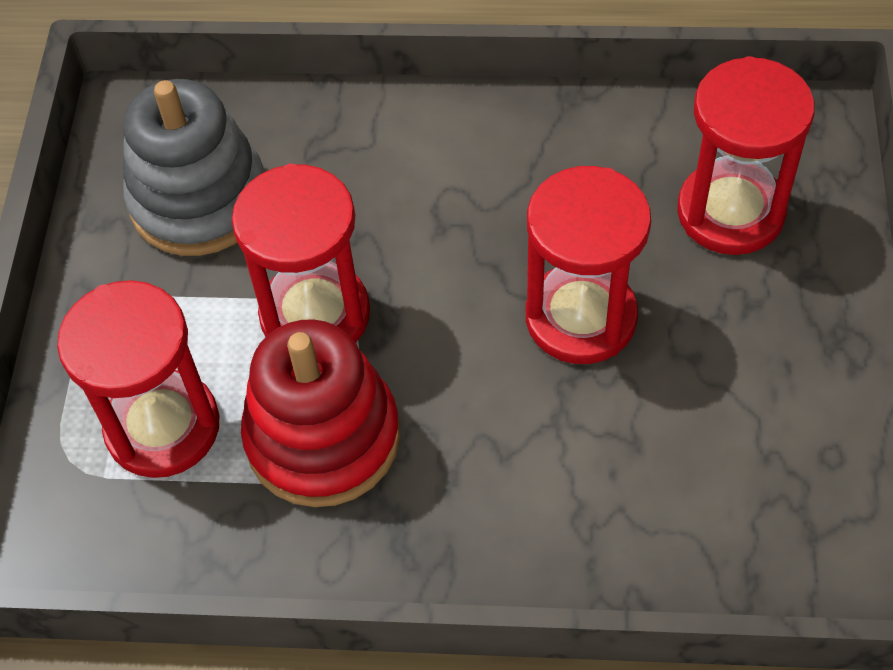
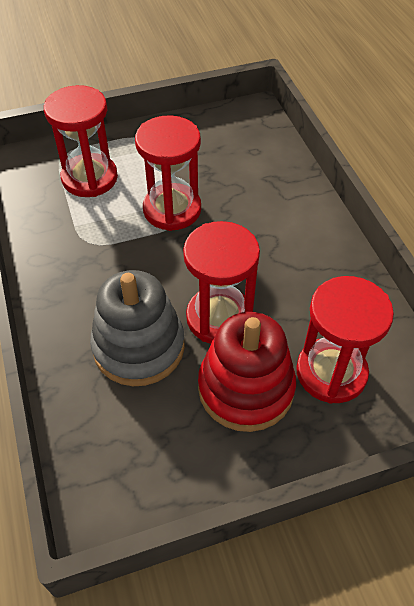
camera: 65 degrees right, 5 degrees down
grey stacking toy [123,79,264,256] -> grey stacking toy moved to [90,270,185,386]
red stacking toy [241,319,400,507] -> red stacking toy moved to [198,312,296,432]

